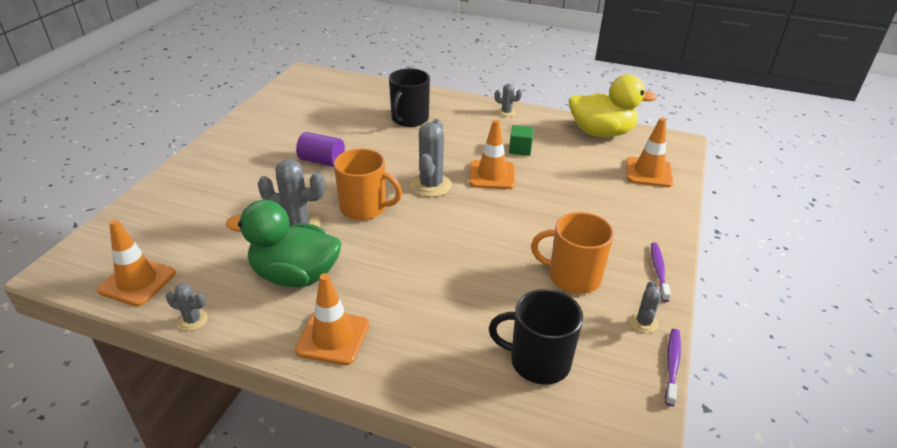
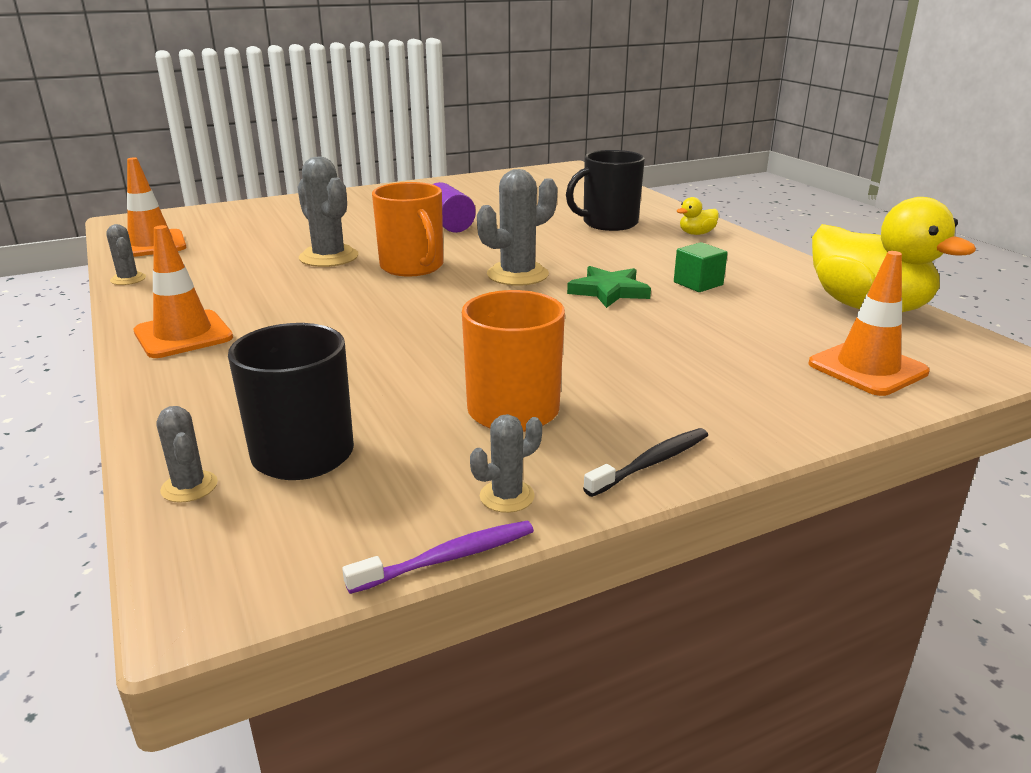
camera: 45 degrees right, 10 degrees down
green duck [226,200,342,287] -> none
orange traffic cone [469,120,515,189] -> green star [567,266,651,308]
grey cactus [494,84,522,117] -> grey cactus moved to [157,406,218,503]
purple toothbrush [651,242,671,302] -> black toothbrush [583,428,708,497]
none -> yellow duck [677,197,719,235]

